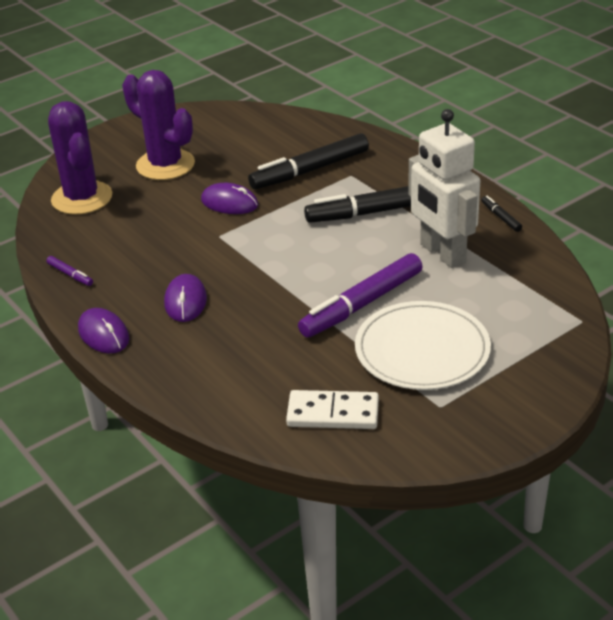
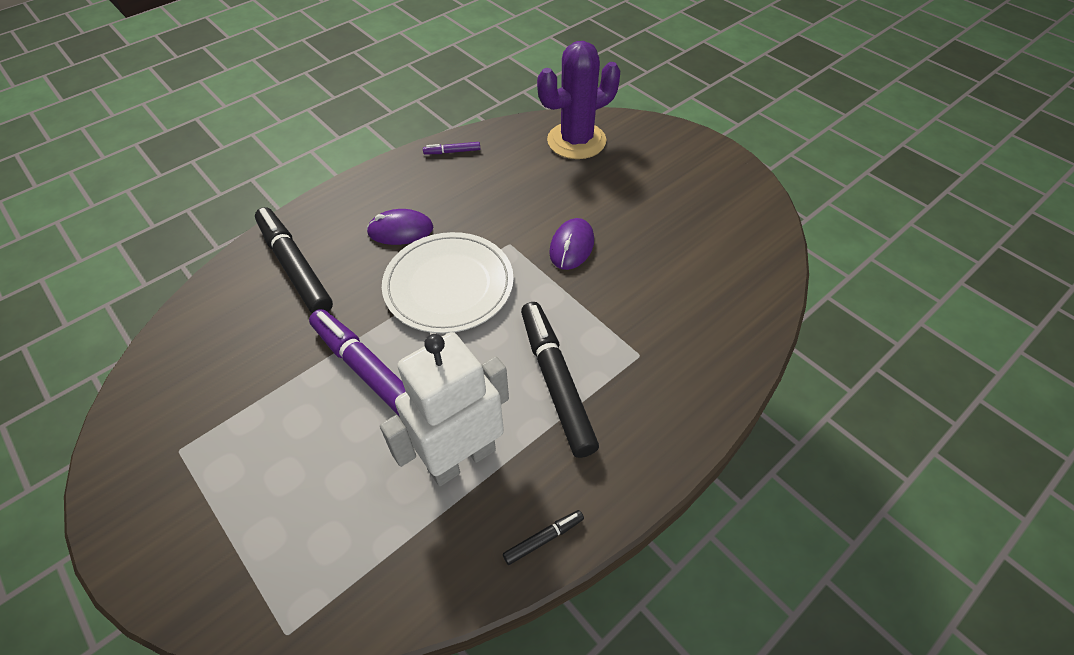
camera: 85 degrees right, 15 degrees up
purple marker [46,256,93,286] -> purple marker turned 45 degrees clockwise [423,142,480,154]
purple mouse [78,308,129,353] -> none
purple cactus [122,70,195,180] -> none
black marker [248,133,369,189] -> black marker moved to [255,207,333,313]
white domino [286,390,379,429] -> none
white plate [355,301,491,390] -> white plate moved to [382,232,514,333]

